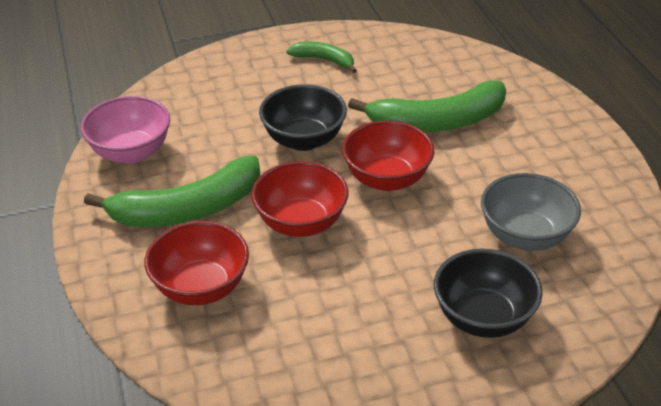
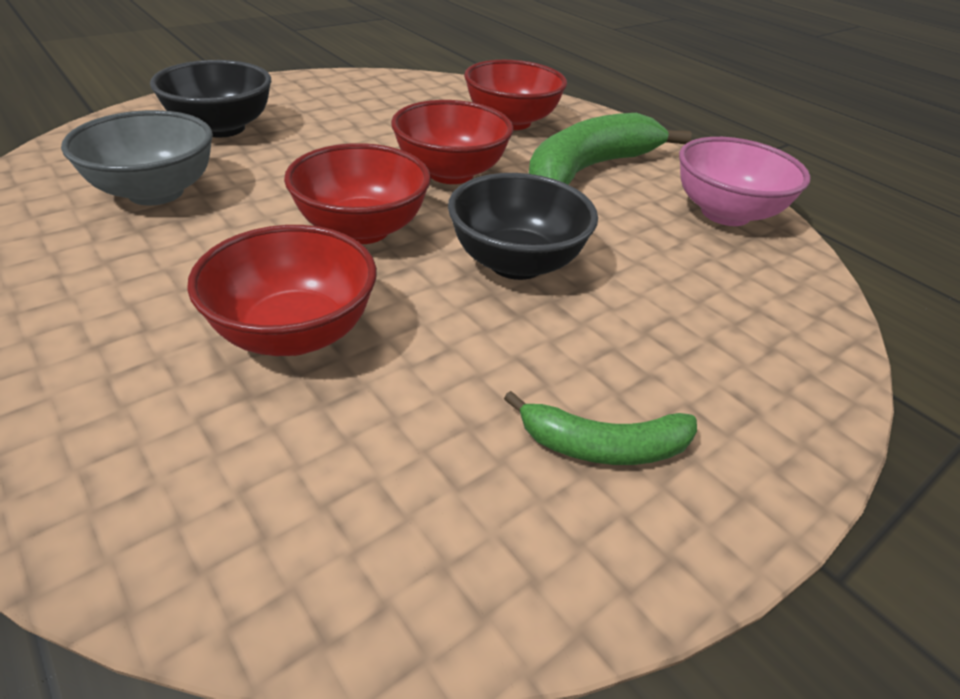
camera: 155 degrees right, 0 degrees up
green banana [348,80,506,133] -> red bowl [187,225,377,356]

